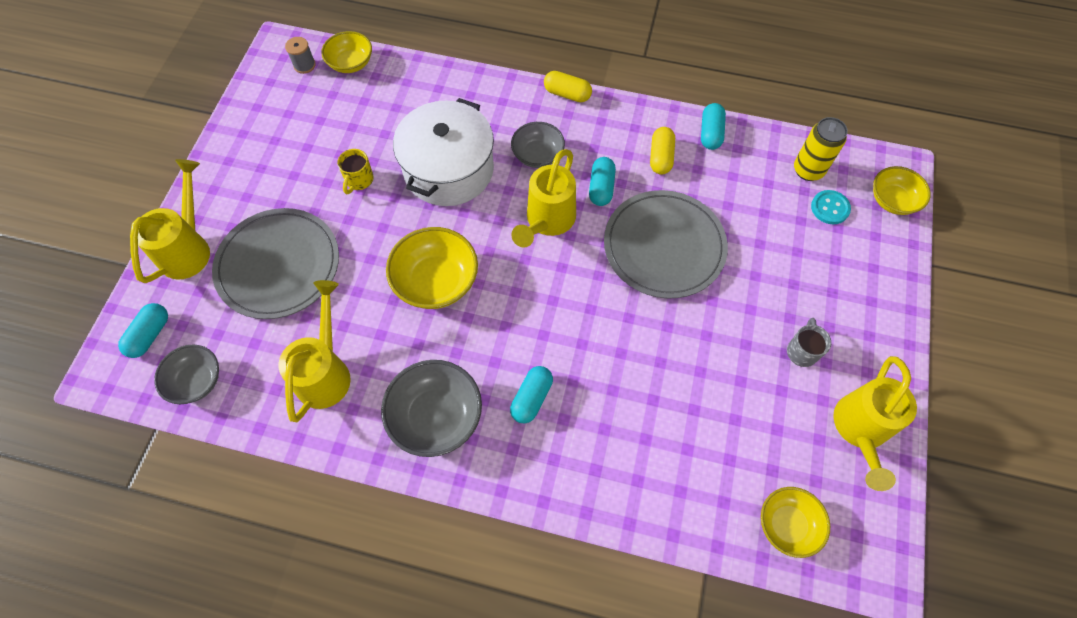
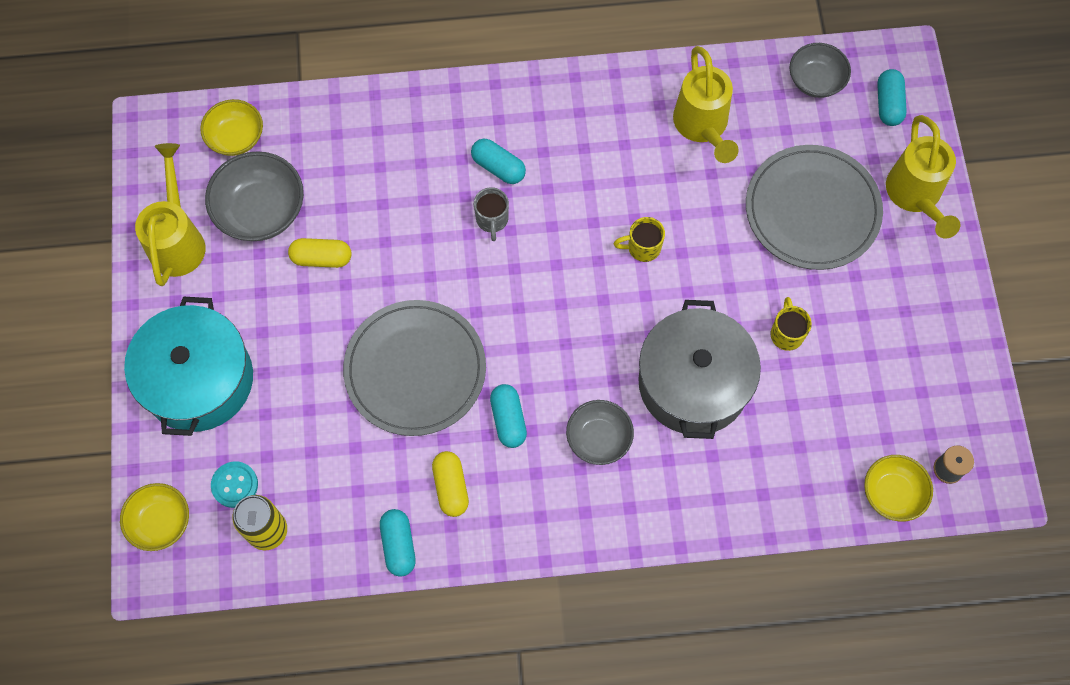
camera: 160 degrees right, 5 degrees up
grey bowl [381,360,482,457] -> grey bowl moved to [205,151,304,241]
yellow bowl [386,227,478,309] -> yellow mug [614,217,665,262]
white pot [393,98,494,206] -> grey pot [638,300,761,439]
turquoise capsule [510,366,553,423] -> turquoise capsule turned 60 degrees counterclockwise [471,138,526,184]
yellow watering can [511,149,576,247] -> none
yellow capsule [544,71,592,102] -> yellow capsule moved to [288,238,351,268]
grey mug [787,318,831,367] -> grey mug moved to [474,187,509,241]
none -> turquoise pot [124,297,253,436]

